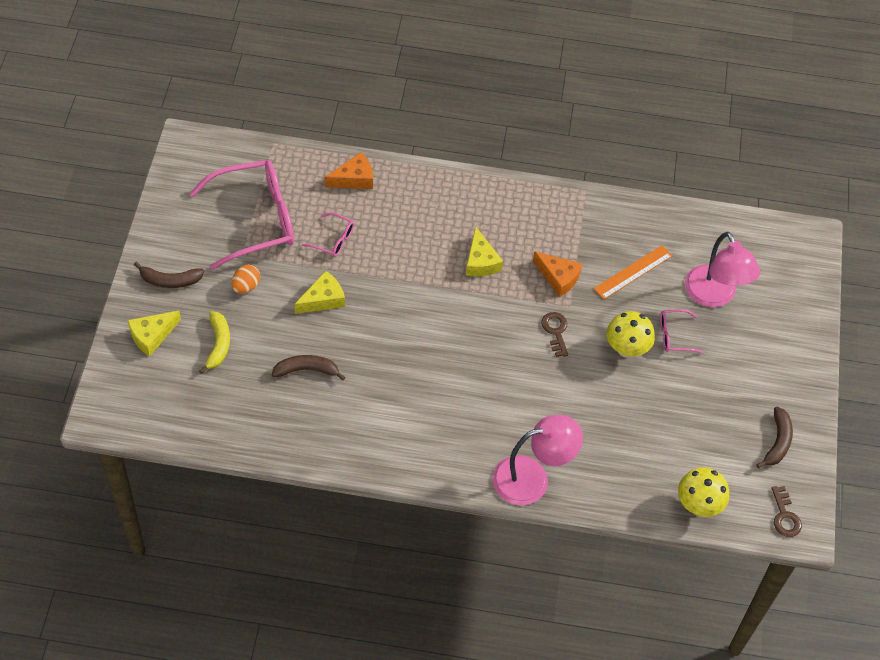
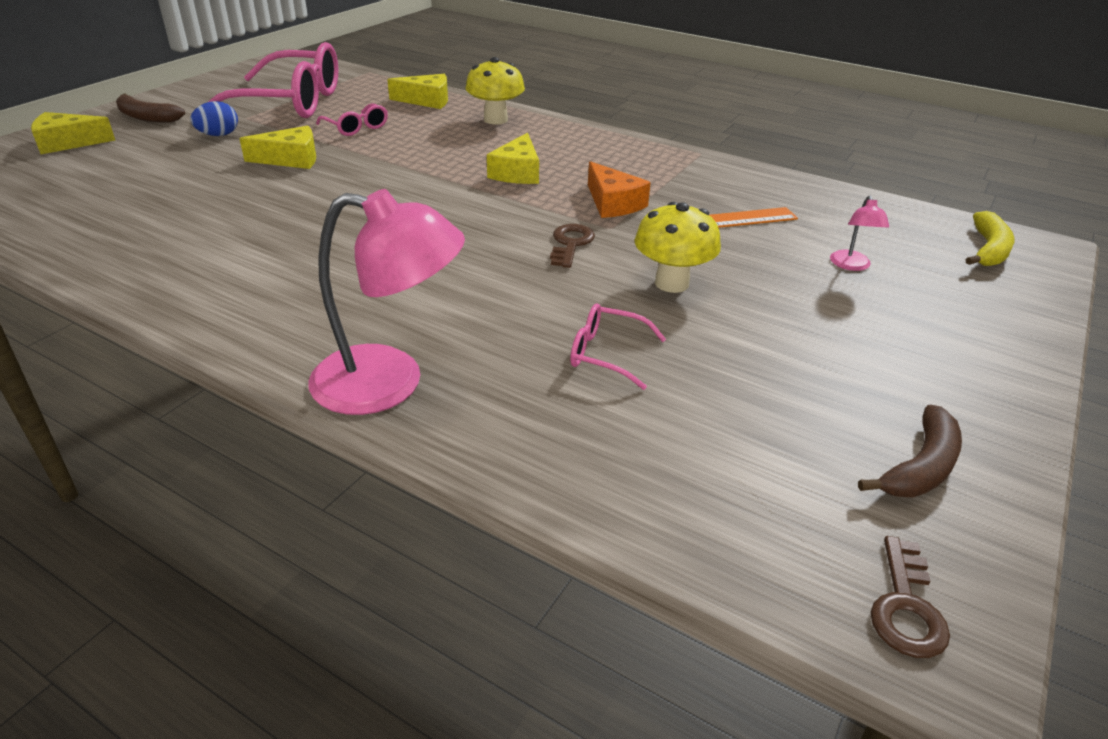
camera: 25 degrees right, 20 degrees down
yellow banana [199,311,230,374] -> yellow banana moved to [966,211,1015,266]
orange egg [232,265,260,294] -> blue egg [190,101,238,136]
brown banana [272,355,345,380] -> none
orange cheese [325,152,373,189] -> yellow cheese [387,74,448,109]
pink glasses [660,309,703,353] -> pink glasses moved to [570,303,666,390]
yellow mushroom [678,467,729,517] -> yellow mushroom moved to [465,57,525,124]
pink lamp [685,232,760,307] -> pink lamp [830,196,889,271], size x0.46

